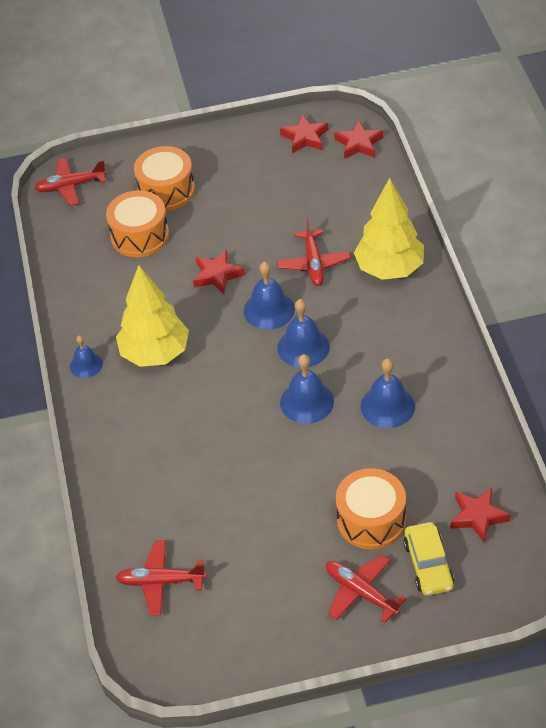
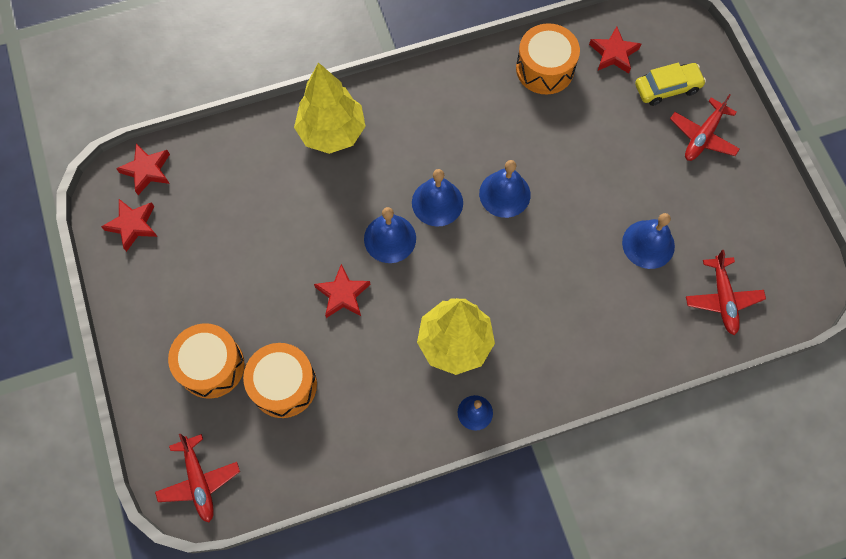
camera: 100 degrees left, 20 degrees up
red plane [277,218,351,286] -> none
orange drum [336,468,406,550] -> orange drum moved to [516,23,580,95]
blue bell [361,358,415,428] -> blue bell moved to [622,213,675,269]

